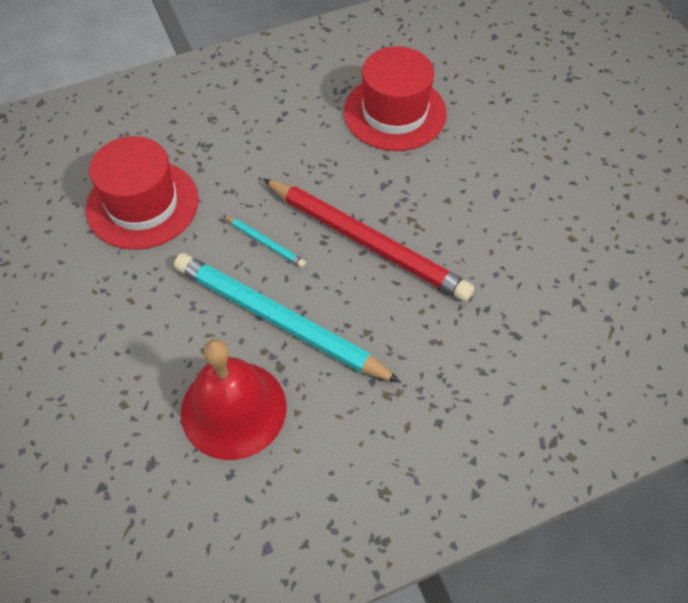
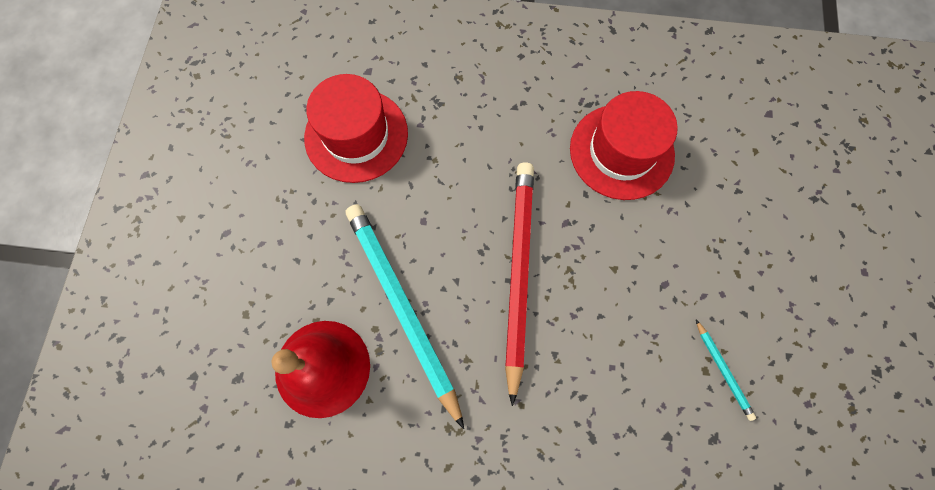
camera: 30 degrees right, 15 degrees up
turquoise pencil [223,215,306,268] -> turquoise pencil moved to [696,320,756,421]
red pencil [263,178,474,301] -> red pencil turned 150 degrees counterclockwise [505,162,534,406]

